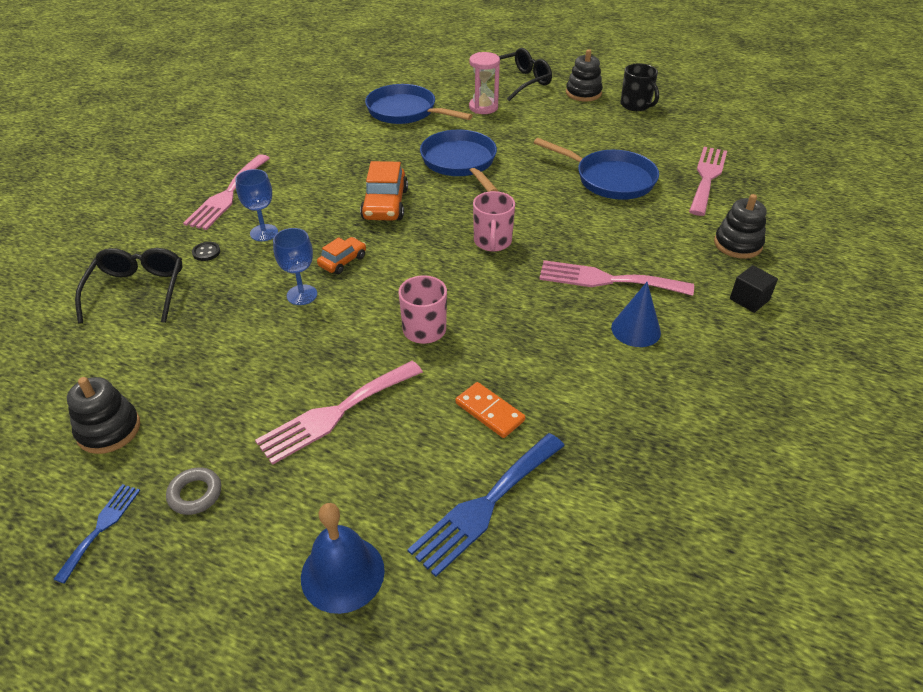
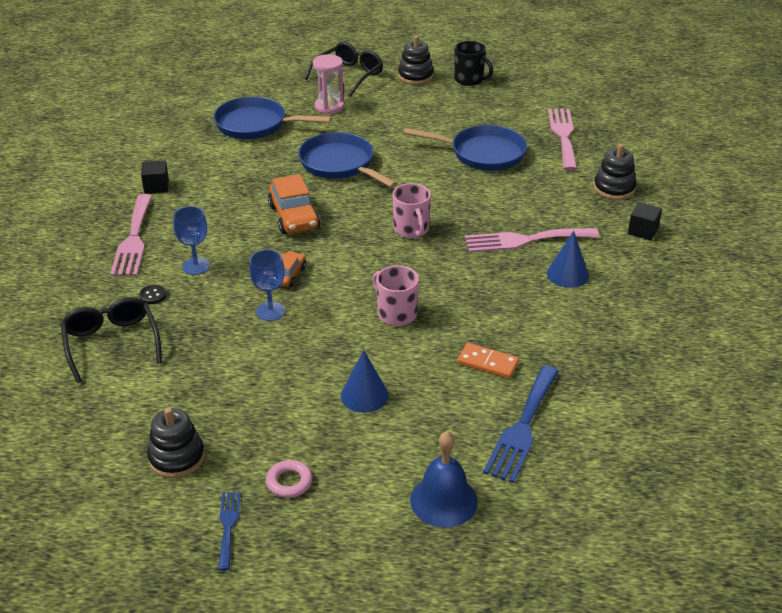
camera: 20 degrees left, 5 degrees down
grey ring [166,467,221,515] -> pink ring [266,460,312,498]
pink fork [255,361,423,465] -> blue cone [341,350,389,413]
none -> black cube [141,160,169,194]

